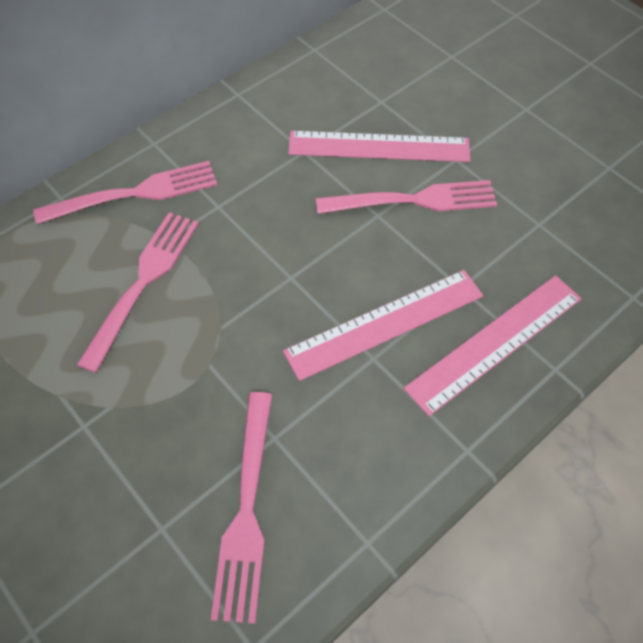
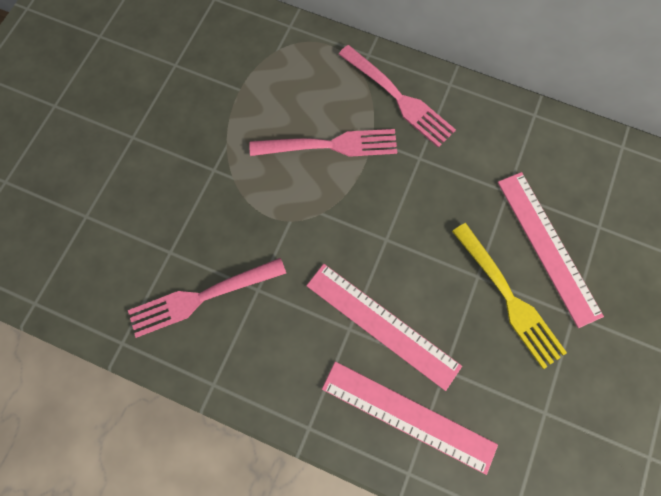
camera: 65 degrees right, 15 degrees up
pink fork [316,180,497,214] -> yellow fork [452,223,567,369]

